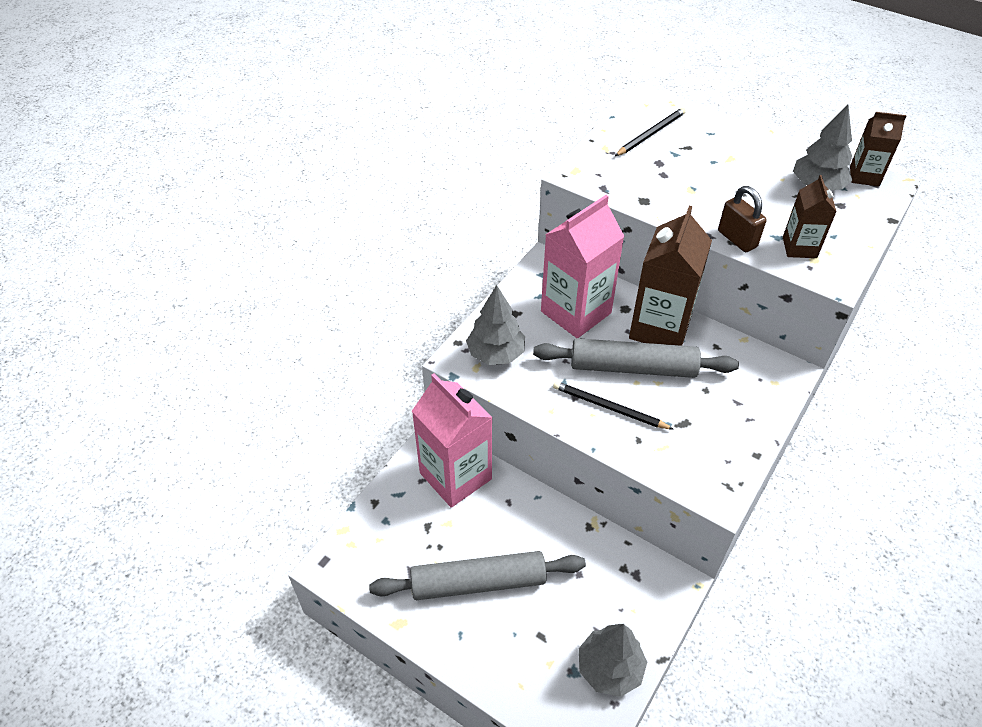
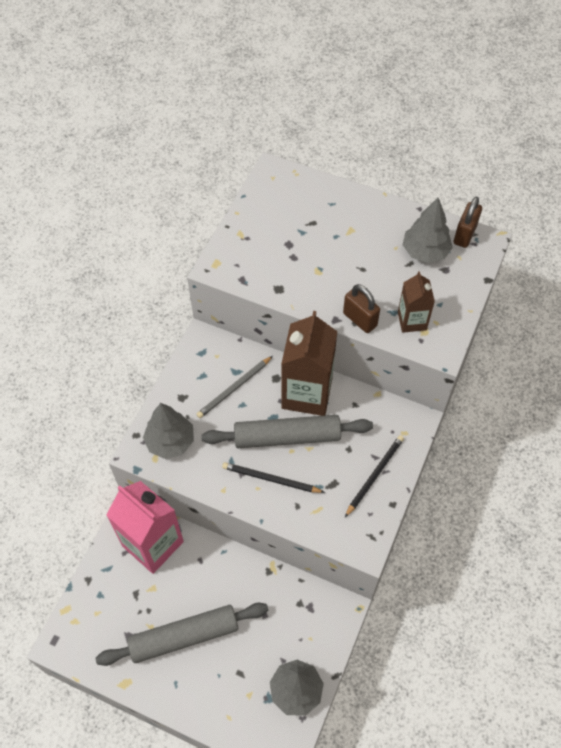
camera: 10 degrees left, 10 degrees up
pink carton [541,195,625,338] -> grey pencil [197,356,273,418]
black pencil [615,107,686,156] -> black pencil moved to [345,435,404,517]
brown carton [850,112,906,186] -> brown padlock [454,197,482,248]

